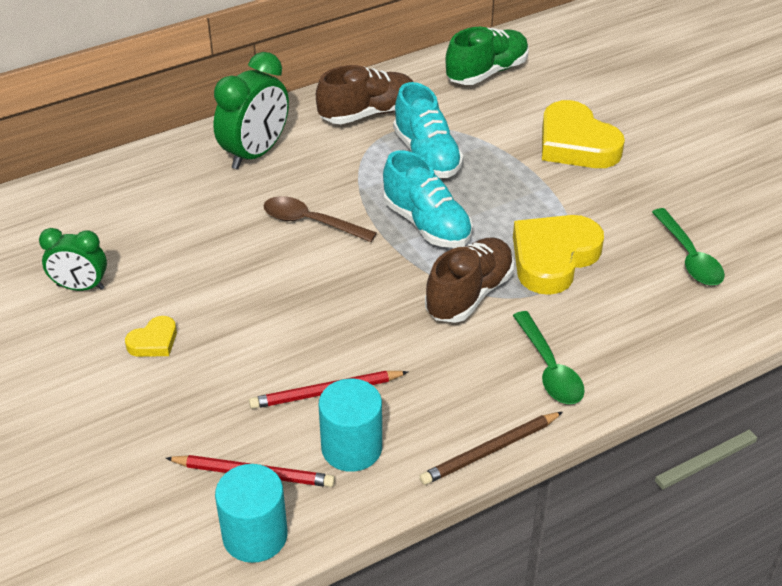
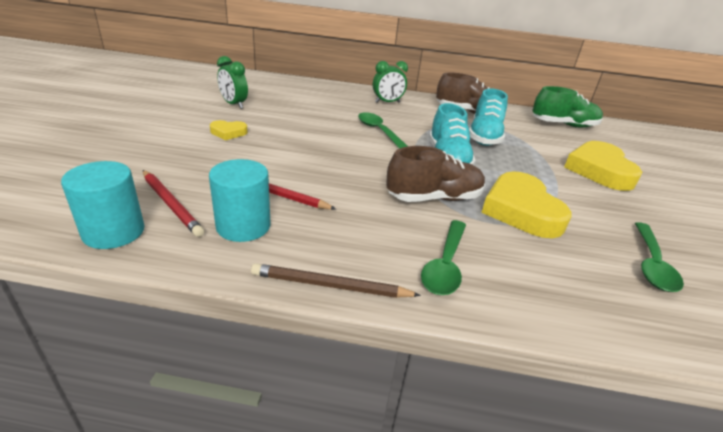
camera: 35 degrees right, 10 degrees down
green clock [213,52,289,170] -> green clock [373,61,408,103], size x0.63
brown spoon [264,196,377,242] -> green spoon [358,112,407,149]
yellow heart [513,215,604,295] -> yellow heart turned 90 degrees counterclockwise [481,171,572,238]

